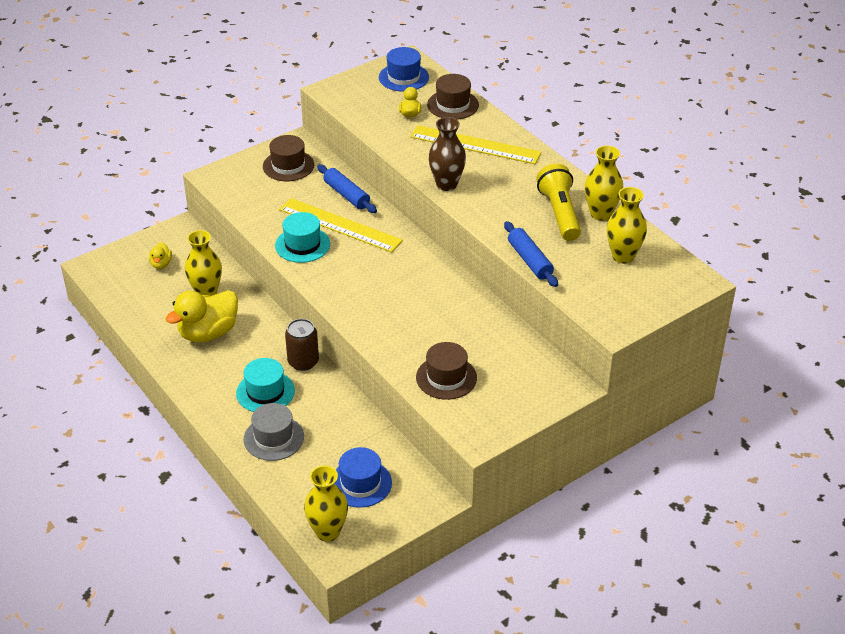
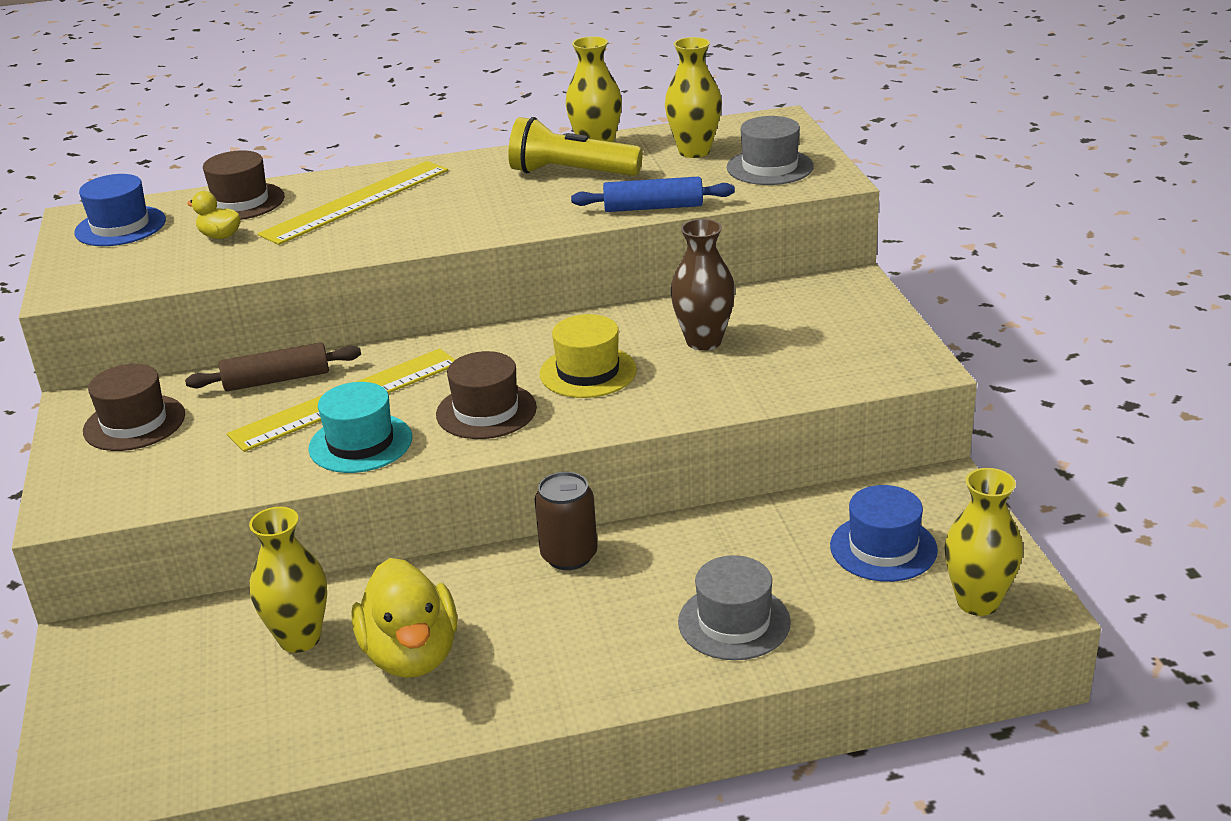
camera: 65 degrees left, 10 degrees down
yellow duck [149,242,172,269] -> none
turquoise hat [236,358,295,412] -> none
blue rolling pin [317,164,377,213] -> brown rolling pin [185,342,361,391]
brown hat [416,342,477,400] -> brown hat moved to [436,351,537,439]
brown vase [429,117,466,191] -> brown vase moved to [670,219,735,351]
none -> yellow hat [540,314,637,398]
none -> grey hat [727,116,814,185]

